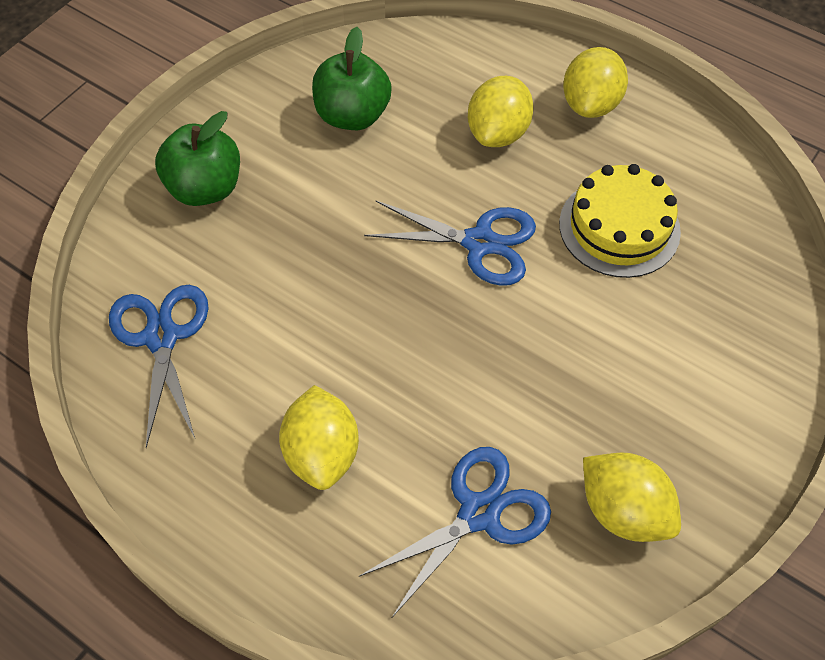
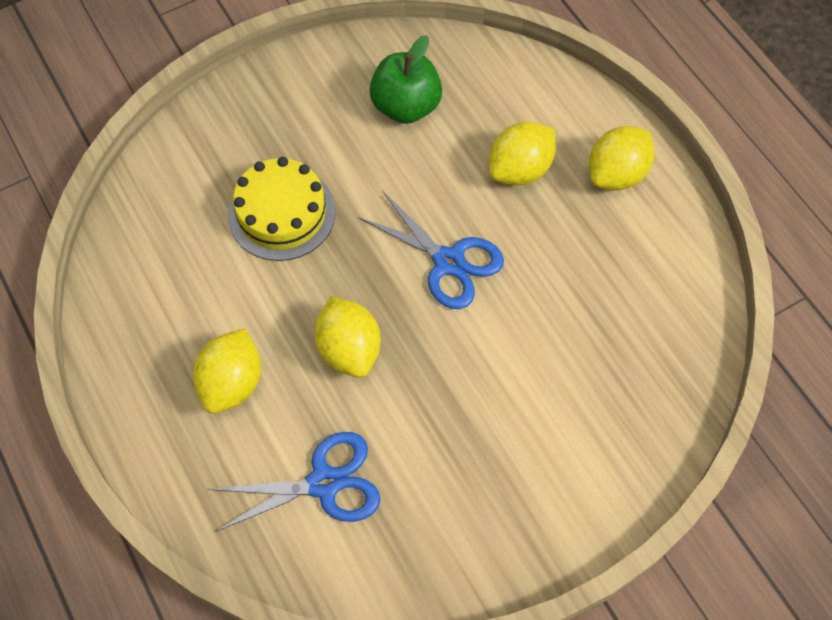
camera: 25 degrees right, 5 degrees up
blue scissors [109,285,209,448] -> none
green apple [155,111,240,206] -> none
yellow cake [559,164,681,278] -> yellow cake moved to [228,157,336,261]
yellow lemon [583,453,681,542] -> yellow lemon moved to [314,296,381,378]

